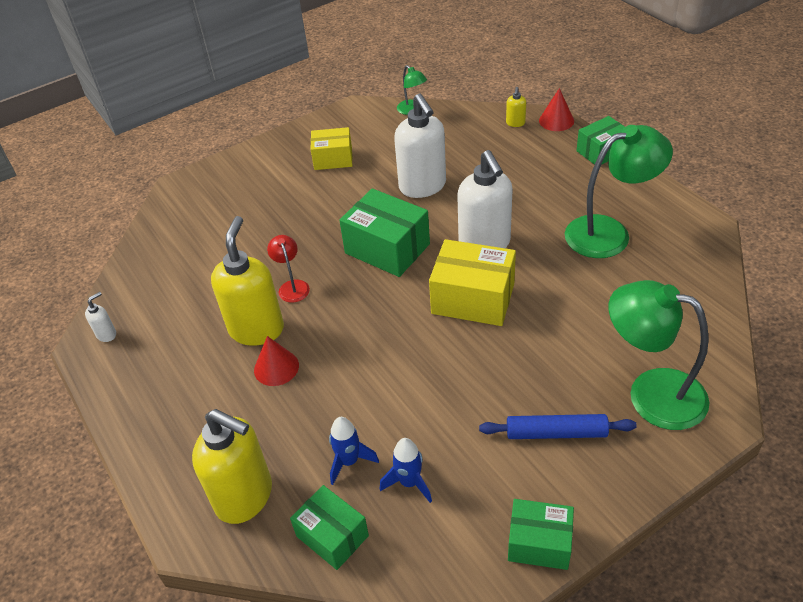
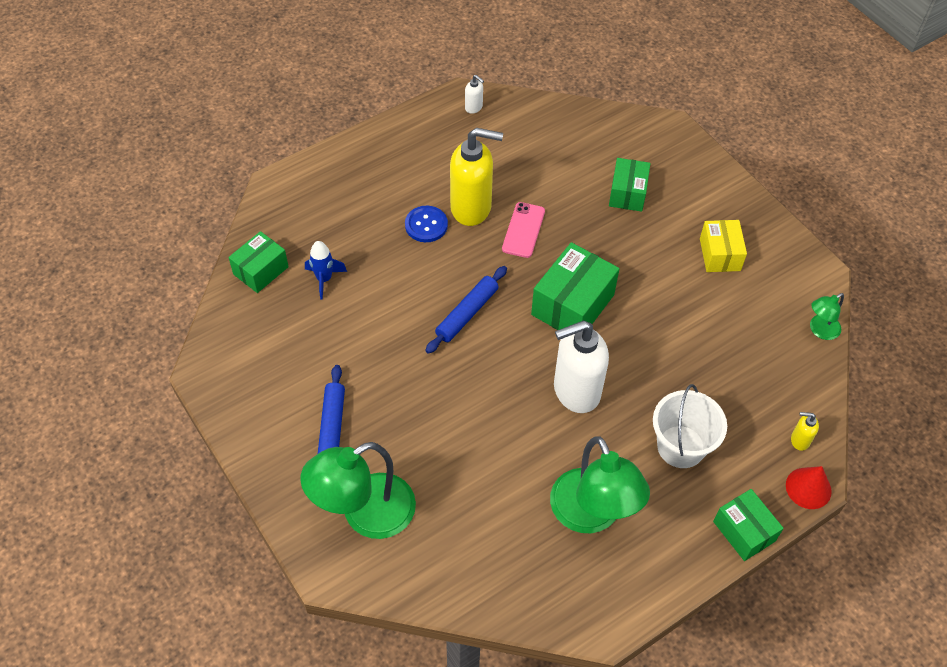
camera: 85 degrees right, 10 degrees up
yellow soap dispenser [192,409,272,524] -> none
red cone [254,336,299,386] -> blue button [405,206,448,242]
red lamp [267,235,310,303] -> pink phone [502,202,545,258]
blue rocket [380,438,432,503] -> none
white soap dispenser [394,94,446,198] -> none
yellow box [429,239,516,326] -> none
green box [508,499,574,570] -> green box moved to [609,158,651,212]
green lamp [609,280,709,430] -> green lamp turned 150 degrees counterclockwise [300,442,416,539]
none -> blue rolling pin [425,266,507,354]
none -> white bucket [653,384,727,468]

